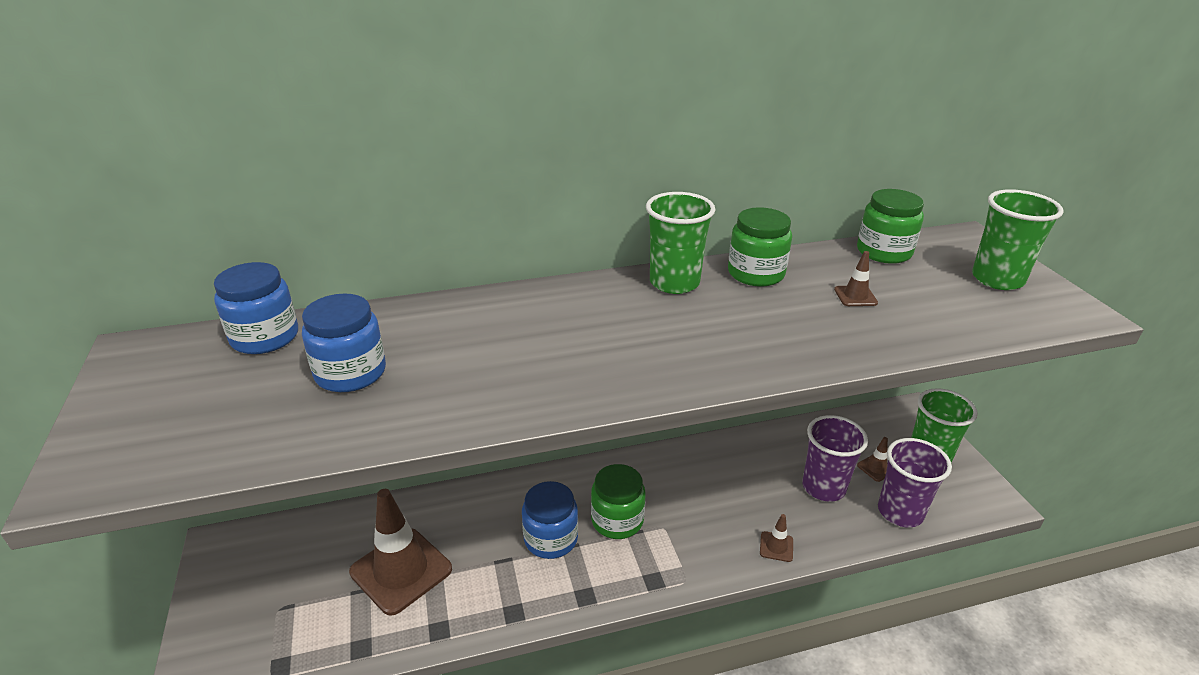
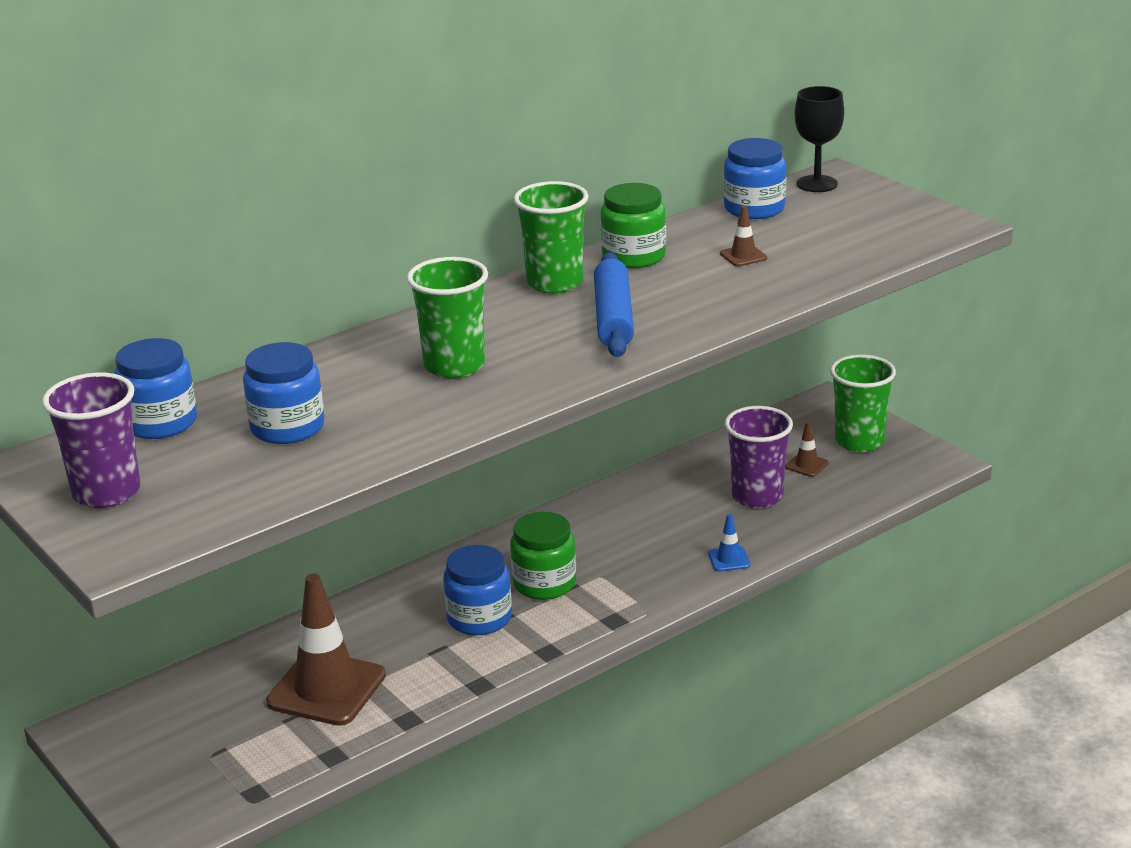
camera: 20 degrees left, 5 degrees down
brown traffic cone [760,514,793,562] -> blue traffic cone [708,514,751,572]
green jar [857,189,924,264] -> blue jar [724,138,786,219]
purple cup [878,438,952,527] -> purple cup moved to [42,373,140,508]
green cup [972,189,1064,290] -> green cup moved to [407,257,488,379]
none -> blue rolling pin [594,252,634,357]
none -> black goblet [795,86,844,192]

